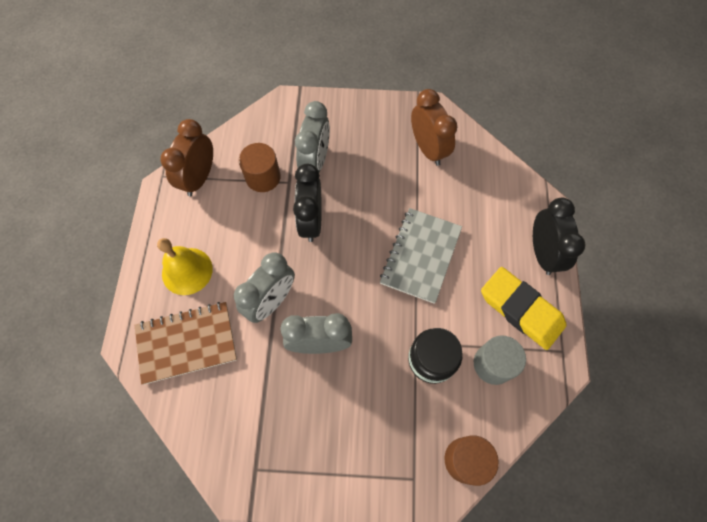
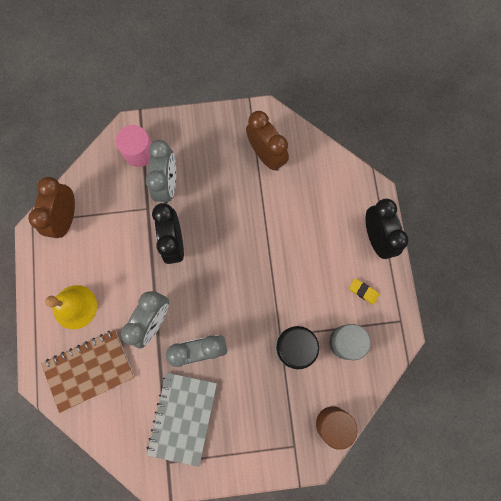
camera: 10 degrees left, 10 degrees up
brown cylinder [239,143,281,192] -> none
grey notebook [380,208,462,304] -> grey notebook moved to [147,372,217,467]
yellow eraser [481,267,567,350] -> yellow eraser [349,278,379,305], size x0.42
none -> pink cylinder [116,125,152,167]

